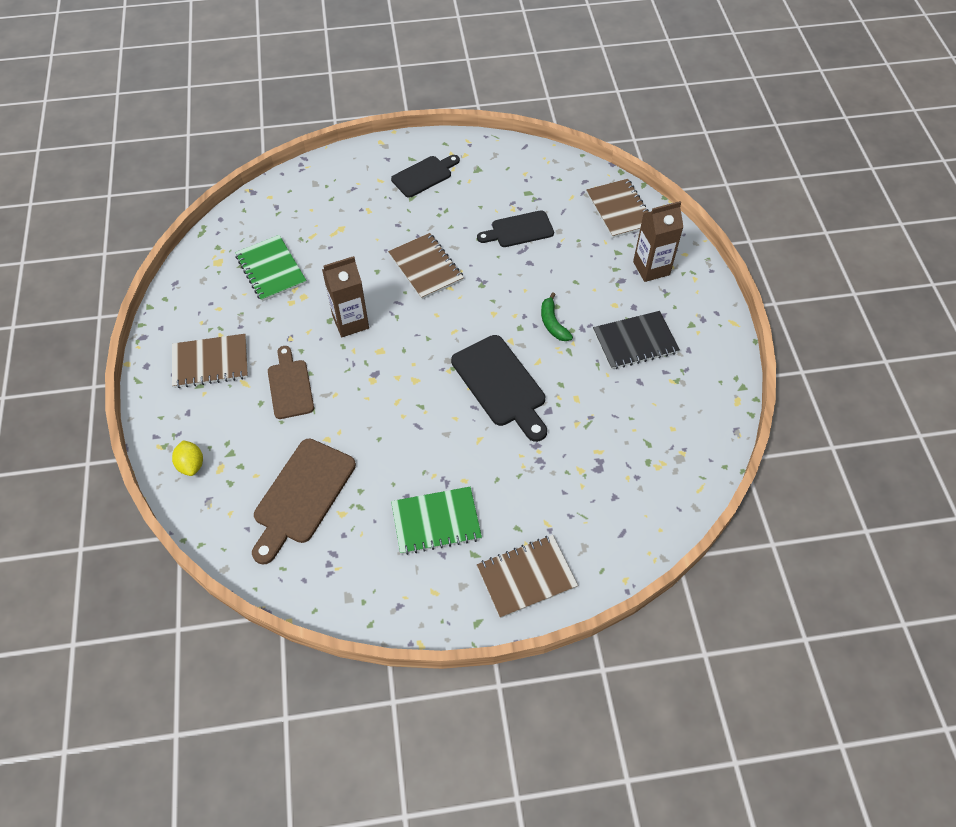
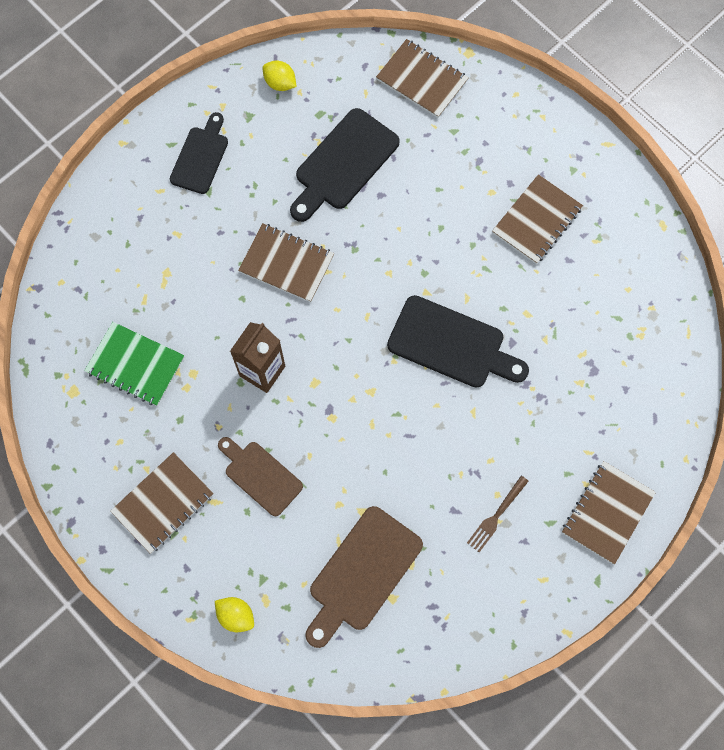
camera: 35 degrees left, 15 degrees up
brown cutting board [252,438,356,565] -> brown cutting board turned 45 degrees clockwise [305,506,423,648]
green notebook [391,487,482,555] -> brown fork [467,476,529,552]
black cutting board [477,210,554,247] -> black cutting board [290,108,400,222], size x1.52
green banana [541,293,573,341] -> none
black notebook [593,311,680,369] -> brown notebook [492,174,583,264]
brown carton [633,201,684,282] -> none
none -> yellow lemon [263,61,297,91]

